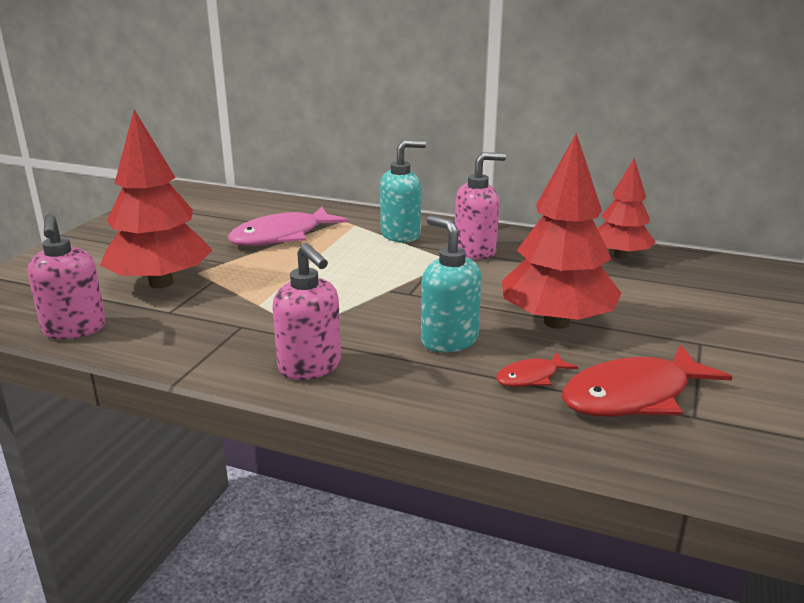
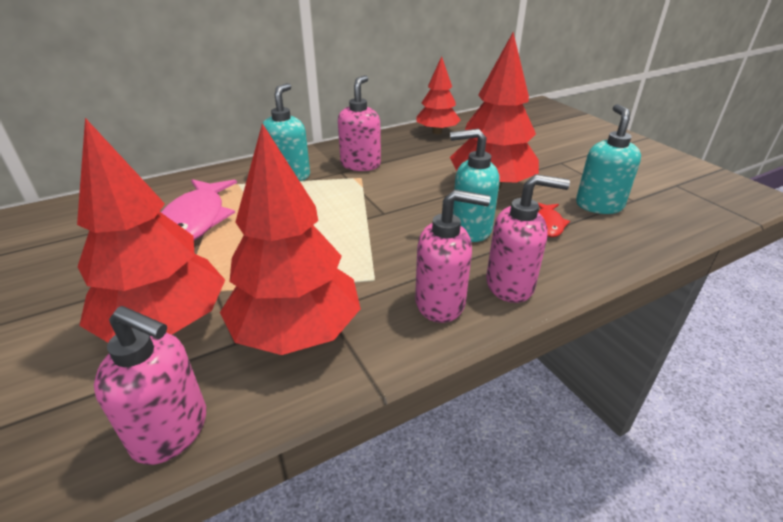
camera: 50 degrees left, 10 degrees up
red fish [562,345,733,417] -> turquoise soap dispenser [576,104,641,214]
none -> red tree [220,123,361,355]
none -> pink soap dispenser [486,174,570,303]

